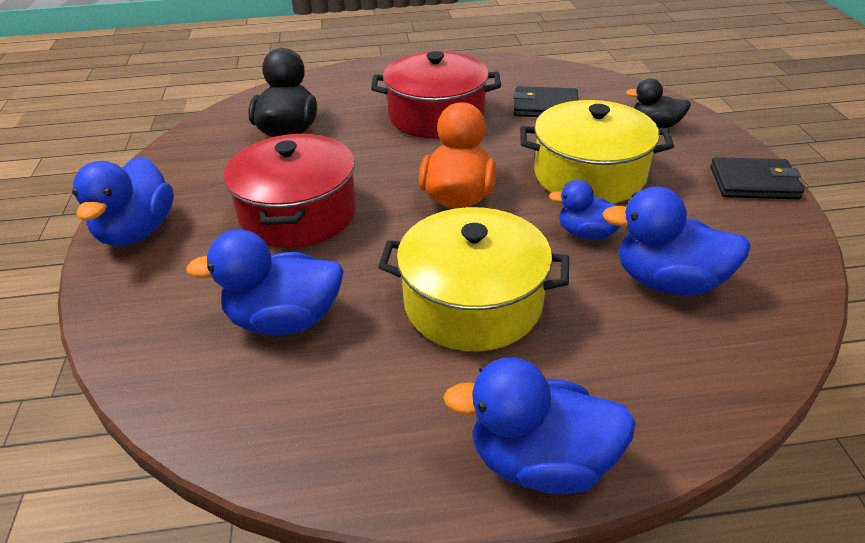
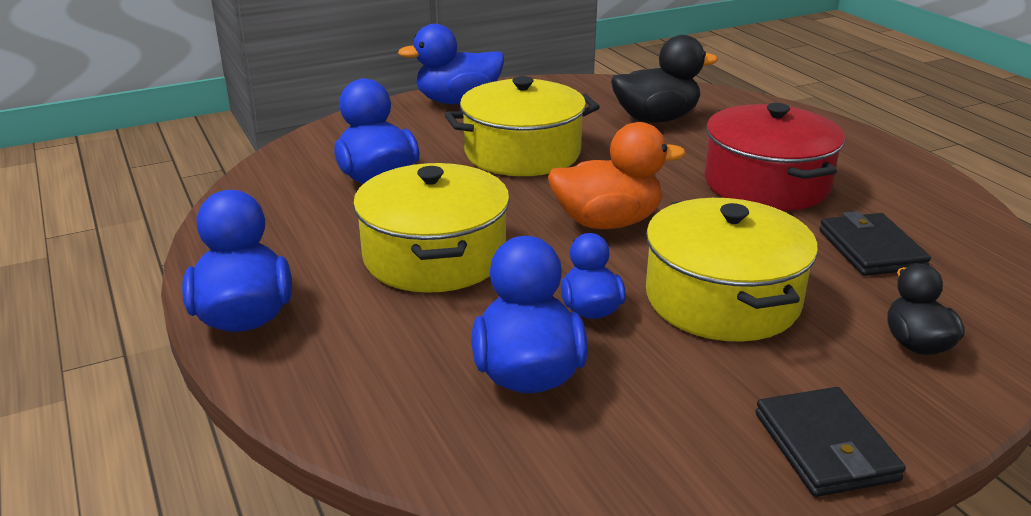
camera: 70 degrees right, 10 degrees down
red pot [224,134,356,248] -> yellow pot [445,76,600,176]

